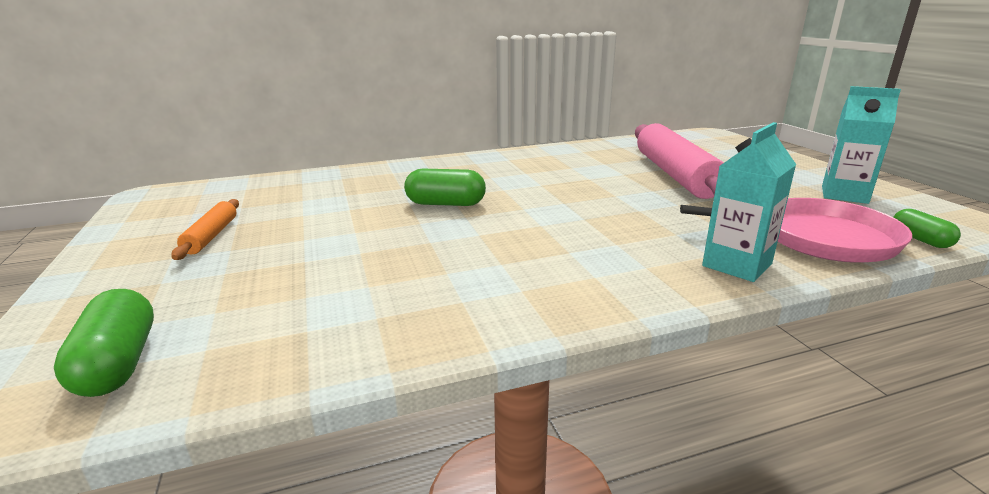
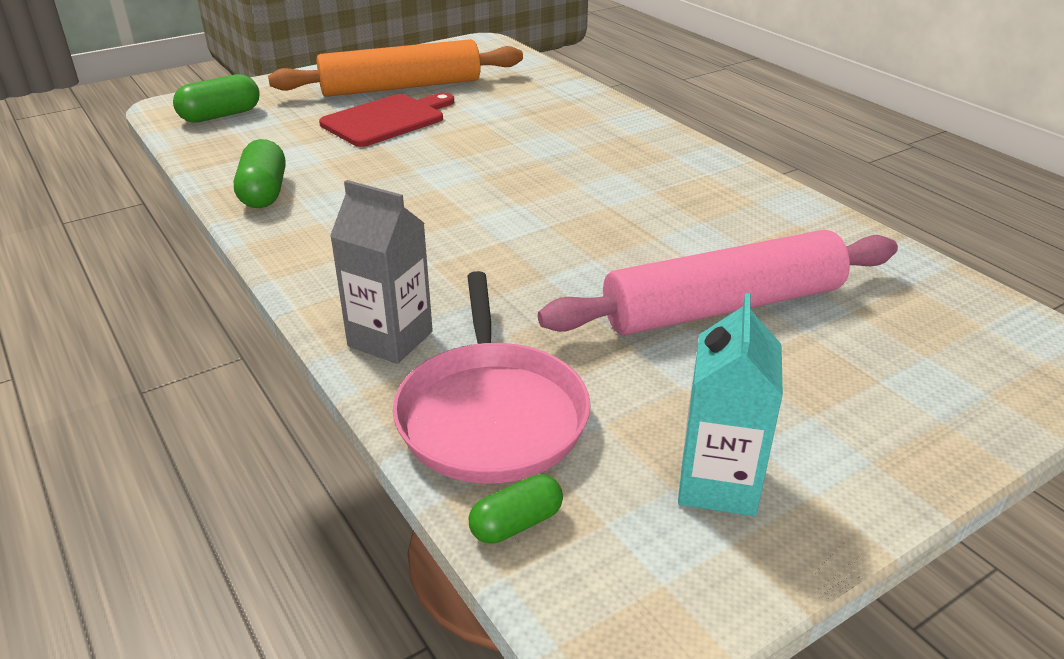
camera: 75 degrees right, 10 degrees up
orange rolling pin [171,199,239,260] -> orange rolling pin [268,39,523,97], size x2.15
green capsule [404,169,486,206] -> green capsule moved to [234,139,285,208]
turquoise carton [702,122,796,282] -> grey carton [330,180,433,364]
none -> red cutting board [319,93,454,147]

